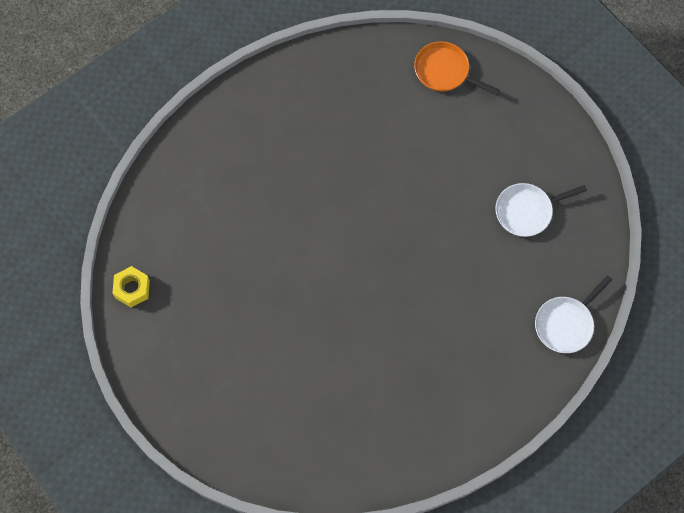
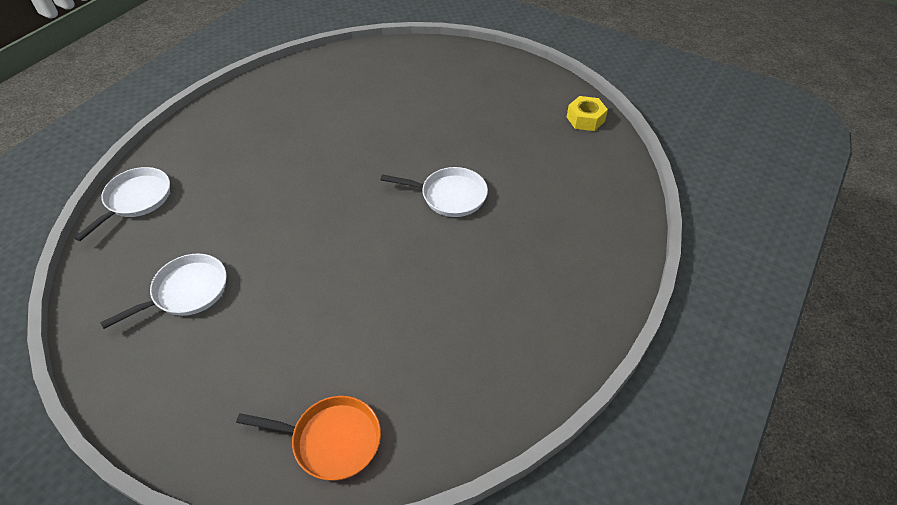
camera: 160 degrees right, 20 degrees down
none -> white pan [380,167,488,217]

